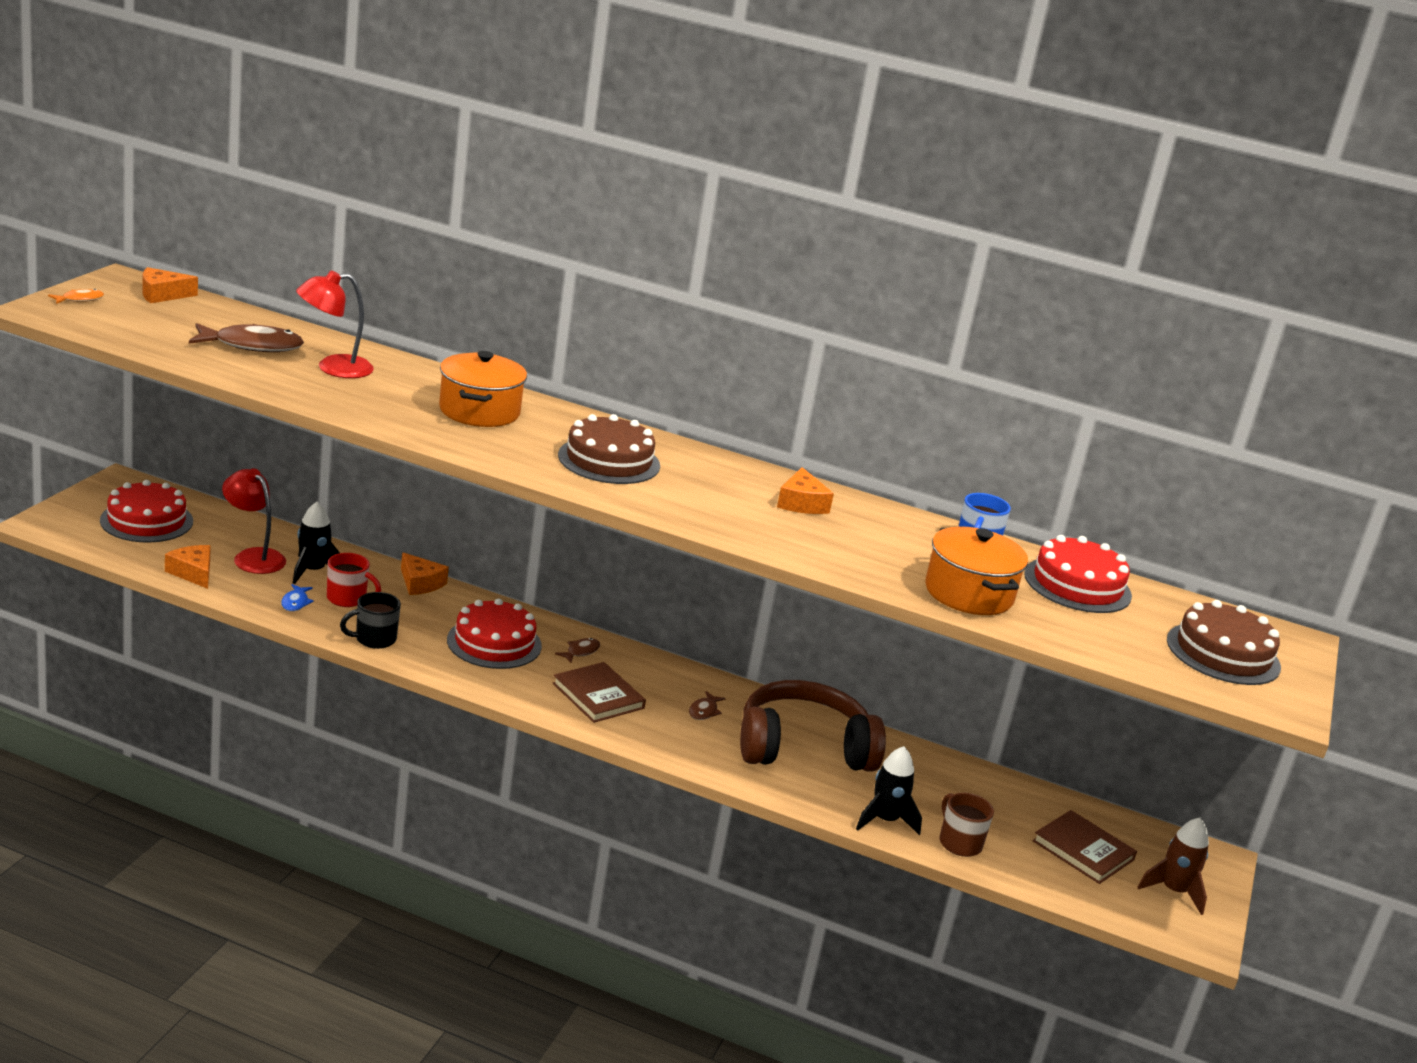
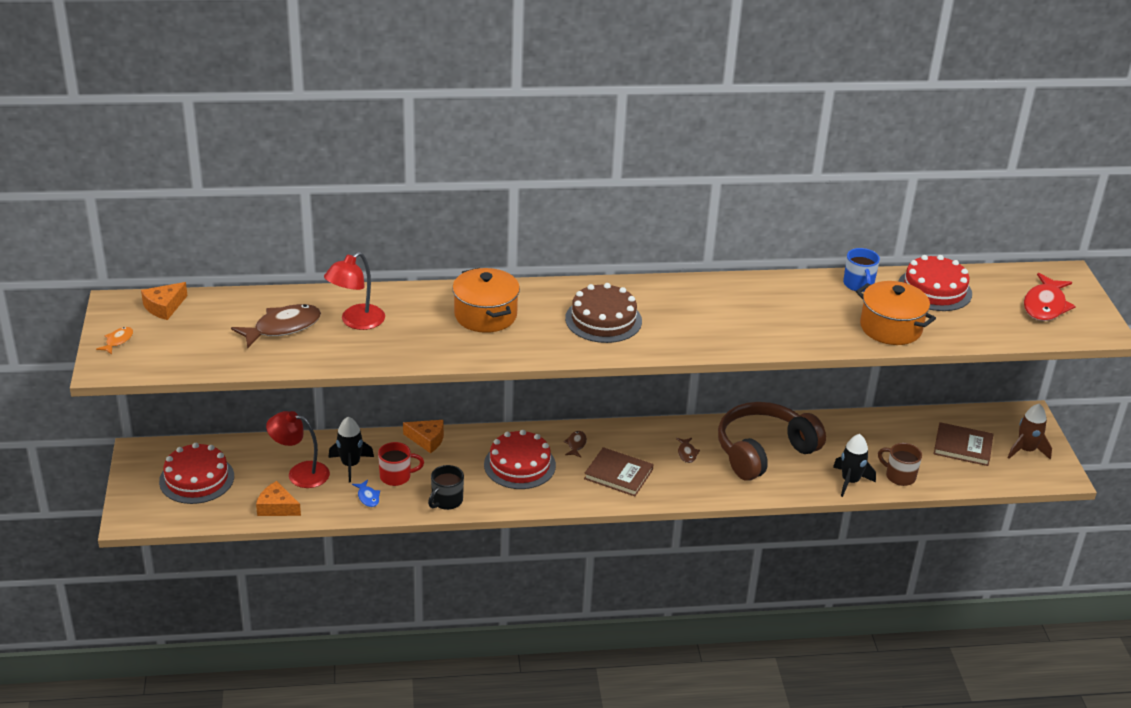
camera: 25 degrees left, 10 degrees up
orange cheese [777,467,834,514] -> none
brown cake [1167,600,1281,685] -> red fish [1024,273,1076,321]

